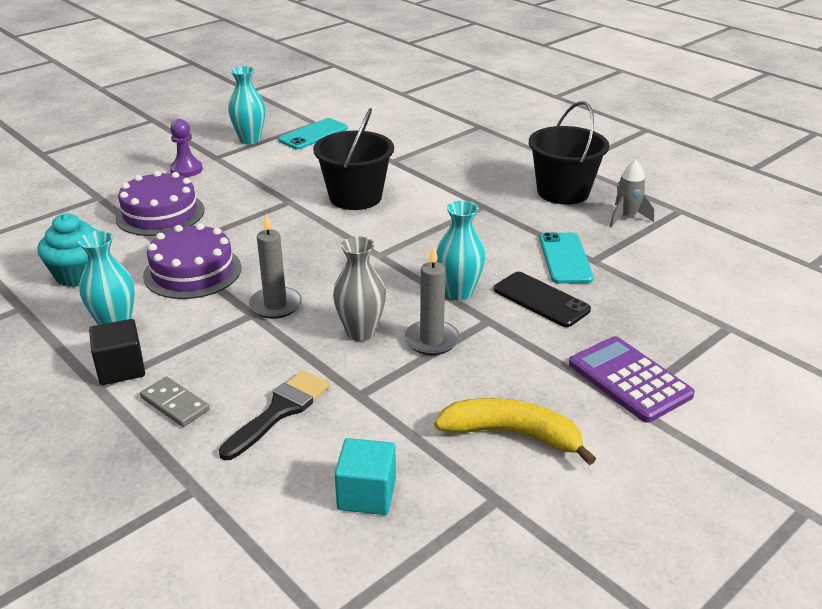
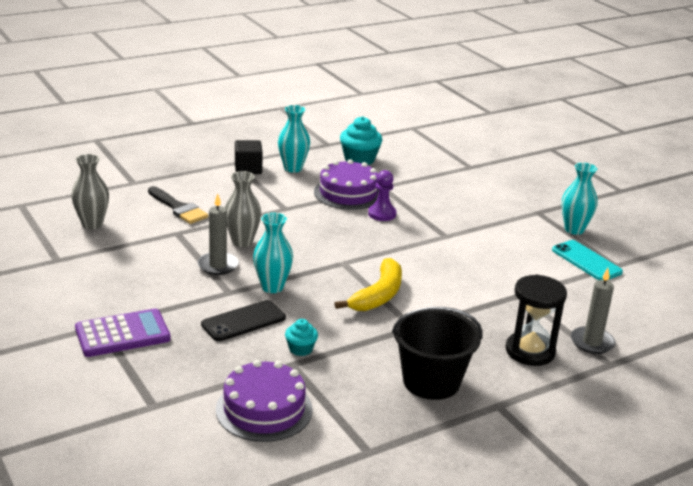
camera: 100 degrees right, 5 degrees down
purple cake [115,171,204,236] -> purple cake moved to [216,360,313,442]
grey domino [140,377,210,427] -> none
purple pawn [170,119,203,177] -> purple pawn moved to [368,170,396,221]
grey candle [249,214,302,319] -> grey candle moved to [571,268,615,354]
black bucket [313,108,394,210] -> none
turquoise cube [335,438,396,515] -> grey vase [71,154,109,229]
yellow banana [434,398,596,465] -> yellow banana moved to [334,258,402,311]
turquoise phone [540,232,594,284] -> turquoise cupcake [285,319,318,356]
grey rocket [610,160,654,227] -> none
none -> black hourglass [506,275,567,366]

